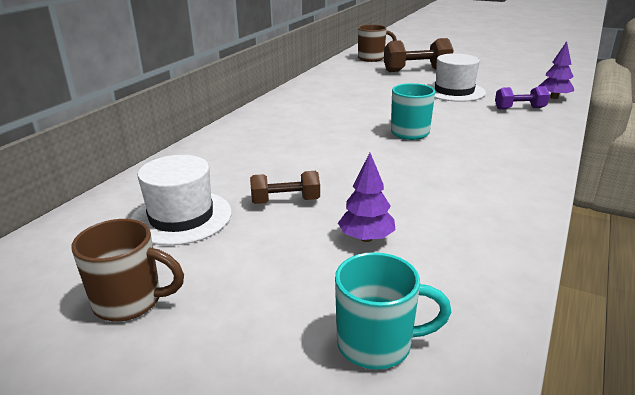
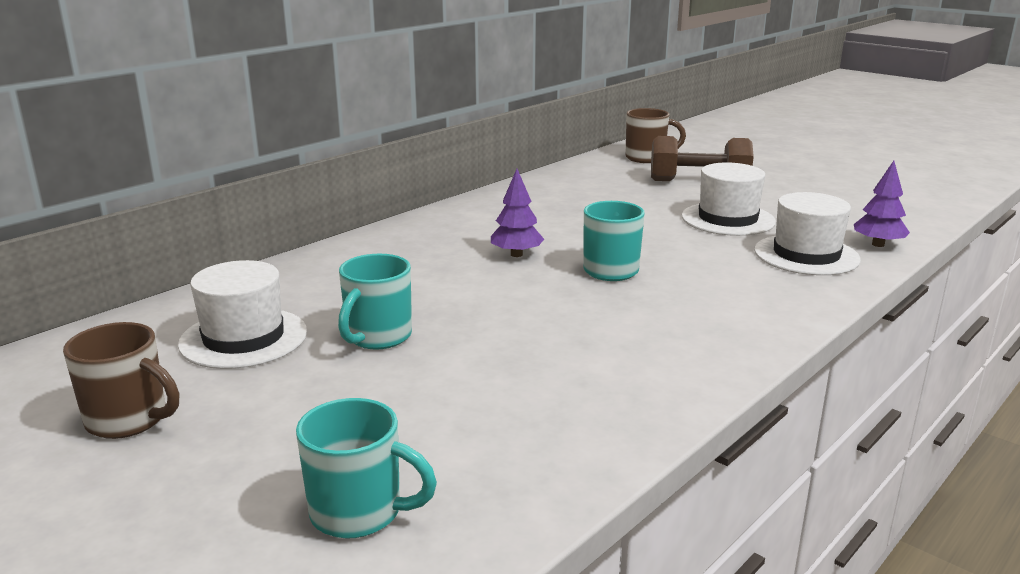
camera: 15 degrees right, 5 degrees down
brown dumbbell [250,171,320,204] -> turquoise mug [338,254,412,350]
purple tree [338,153,396,242] -> purple tree moved to [491,169,544,257]
purple dumbbell [495,86,550,110] -> white hat [754,192,861,275]

